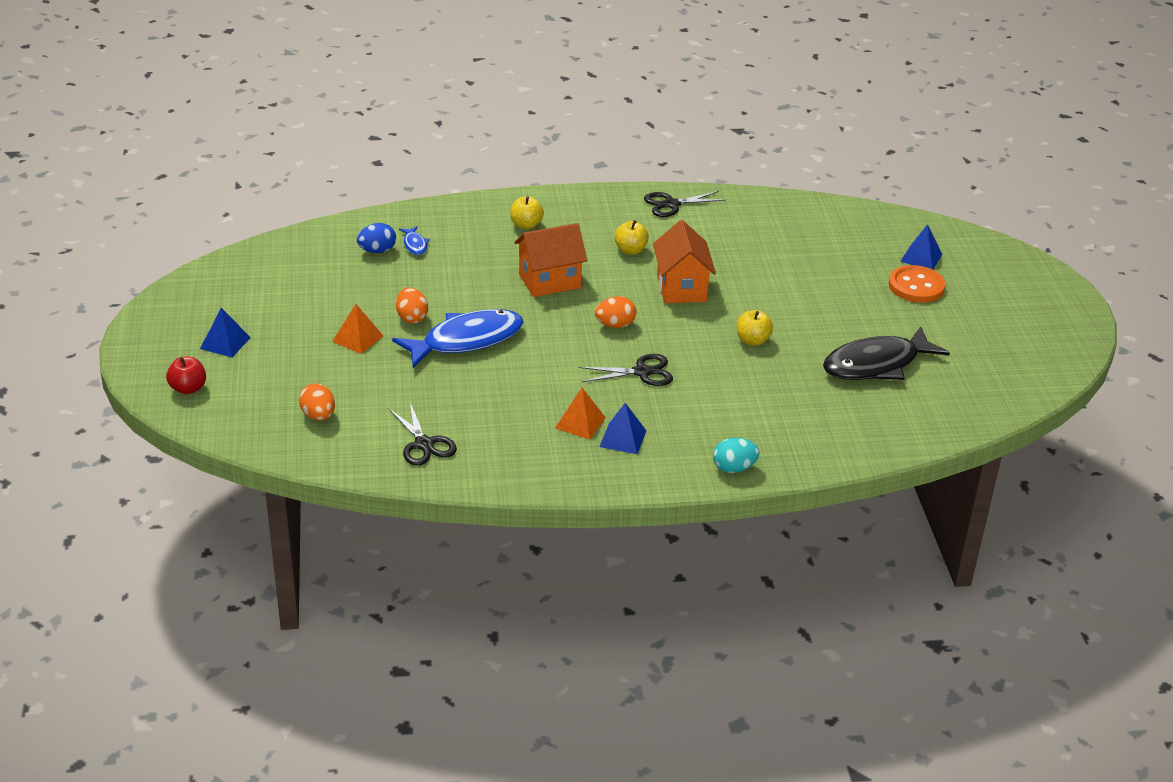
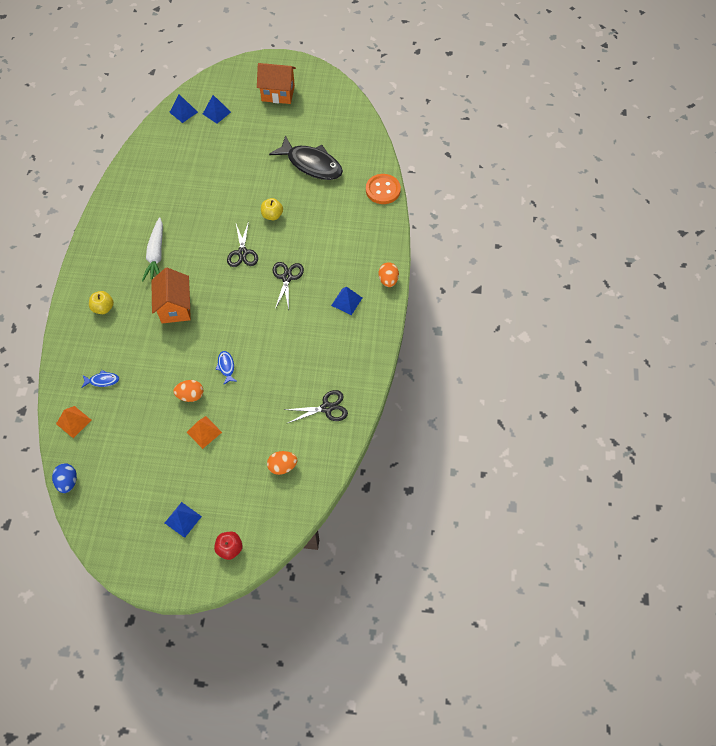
camera: 75 degrees left, 25 degrees up
blue egg [357,223,396,253] -> blue egg moved to [52,463,77,493]
blue fish [392,309,523,368] -> blue fish [215,351,237,385], size x0.42
orange pyramid [555,388,606,439] -> orange pyramid moved to [56,406,91,438]
orange egg [595,296,636,328] -> orange egg moved to [379,262,399,287]
yellow apple [614,220,649,255] -> white carrot [142,217,163,282]
black scissors [644,191,726,217] -> black scissors moved to [227,221,258,267]
orange house [653,220,716,303] -> orange house moved to [257,63,296,104]
turquoise egg [713,438,760,473] -> none
black fish [823,327,950,380] -> black fish turned 45 degrees counterclockwise [269,135,343,180]
orange button [888,265,945,303] -> orange button moved to [366,174,401,204]
none -> blue pyramid [169,94,198,123]

